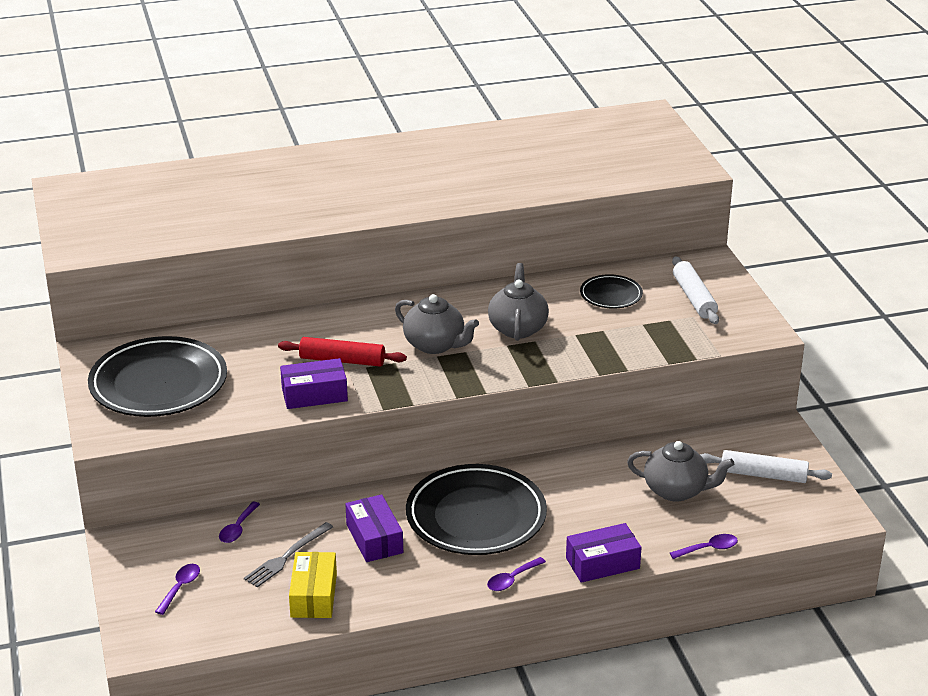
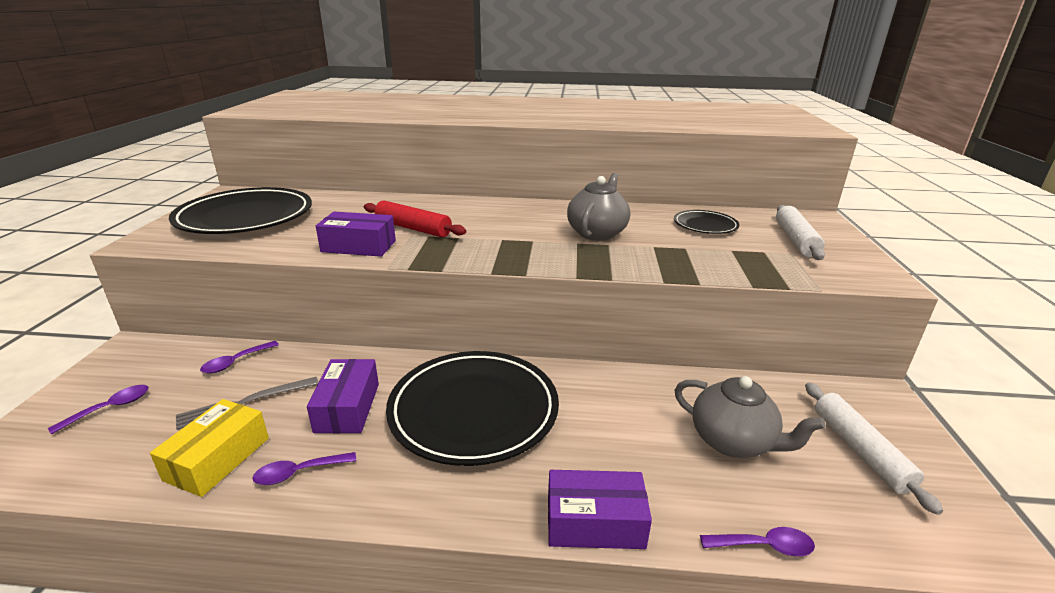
camera: 20 degrees right, 5 degrees down
grey teapot [395,294,479,354] -> none
purple spoon [487,557,546,591] -> purple spoon moved to [252,452,356,485]
white rolling pin [701,450,832,483] -> white rolling pin turned 45 degrees clockwise [805,382,943,515]

